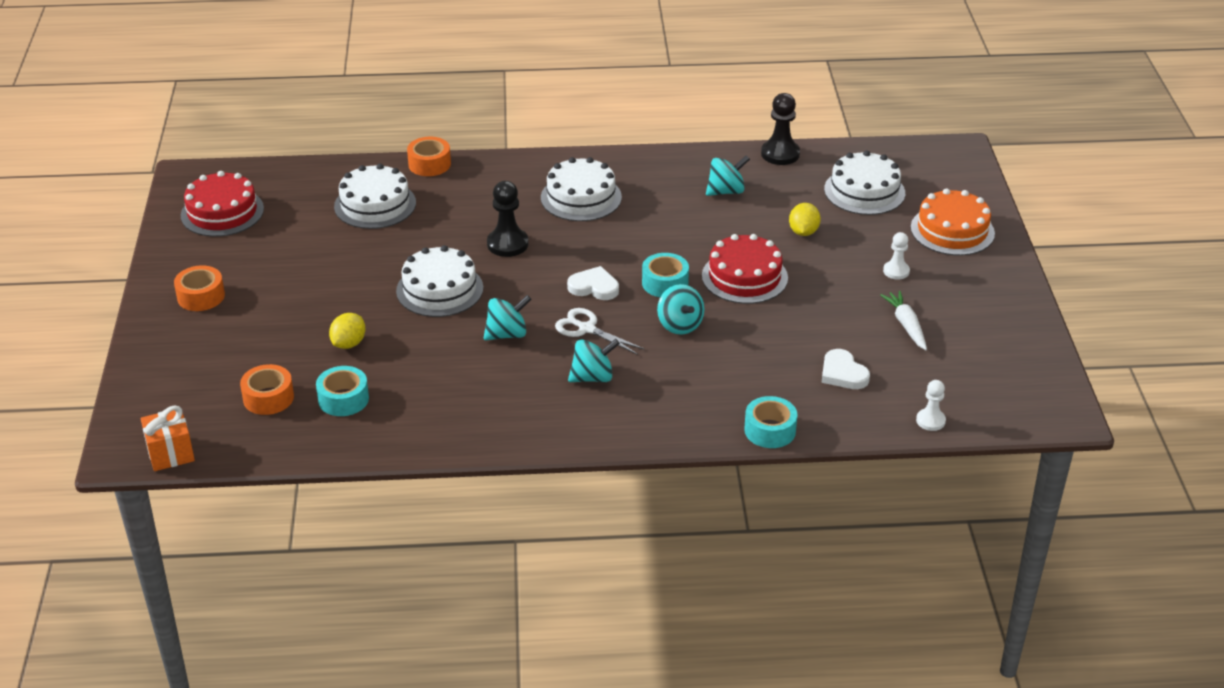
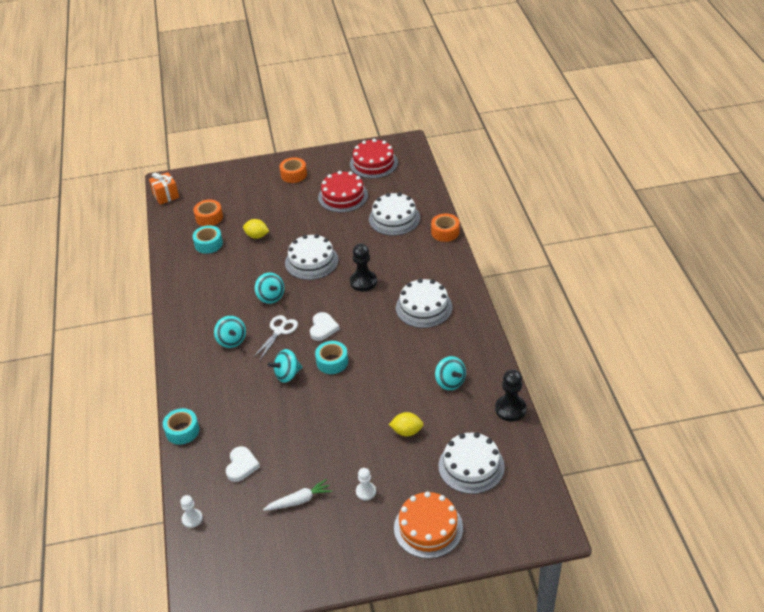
camera: 85 degrees right, 5 degrees up
red cake [702,234,788,304] -> red cake moved to [318,171,368,213]
white heart [821,349,870,389] -> white heart turned 135 degrees clockwise [226,446,260,482]

